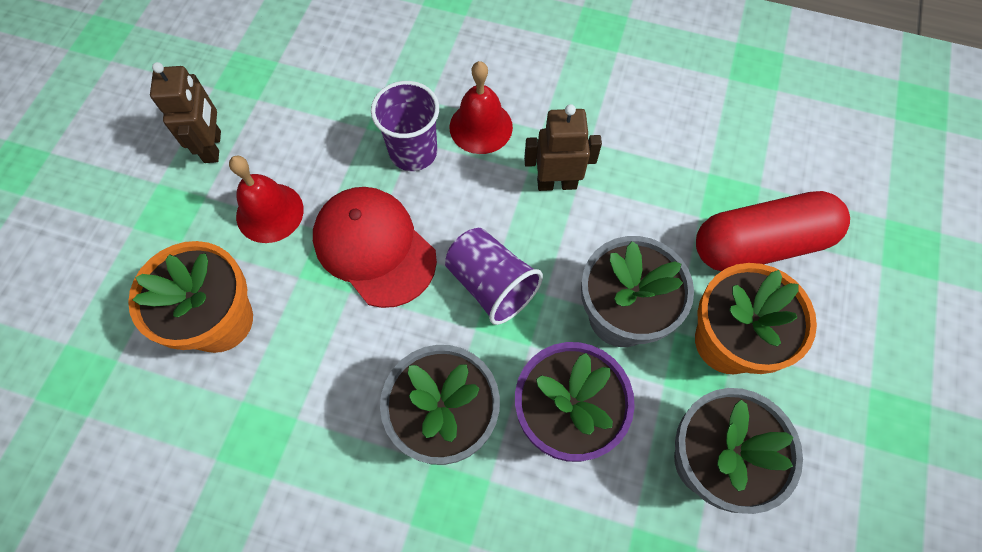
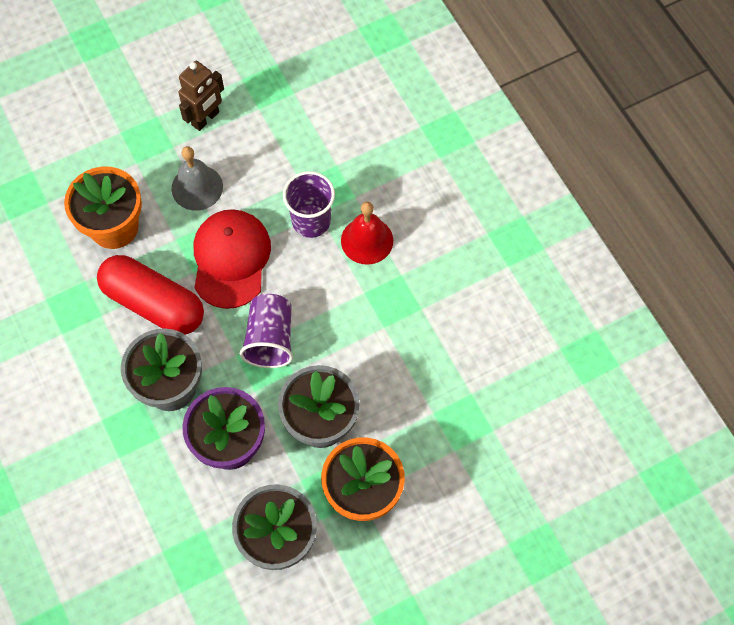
camera: 45 degrees right, 0 degrees up
red bell [229,155,304,243] -> grey bell [172,146,223,211]
brown robot [524,104,602,191] -> none
red capsule [696,191,850,271] -> red capsule moved to [97,255,204,335]

